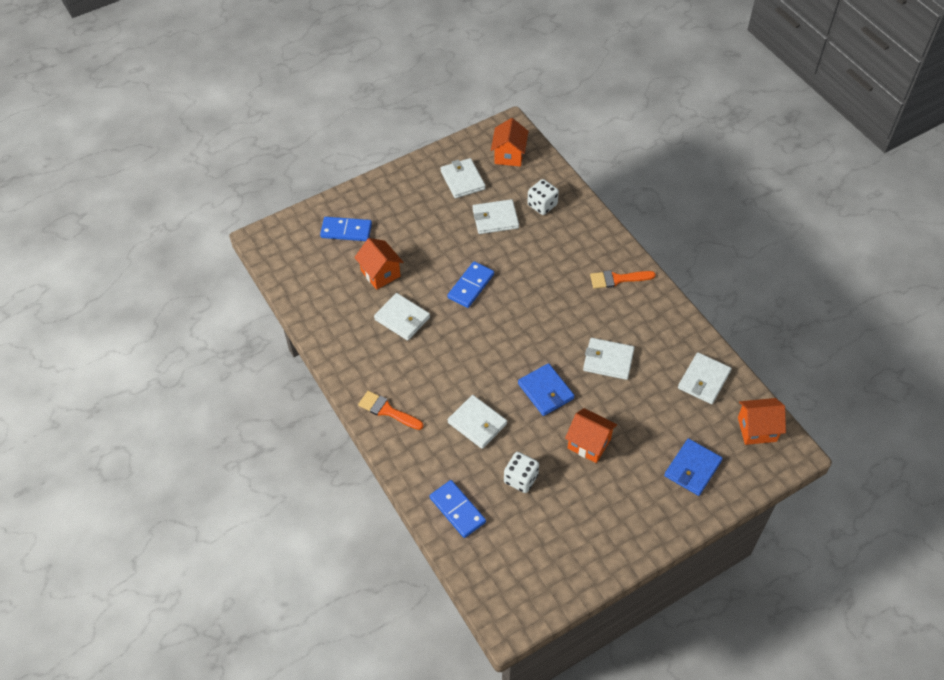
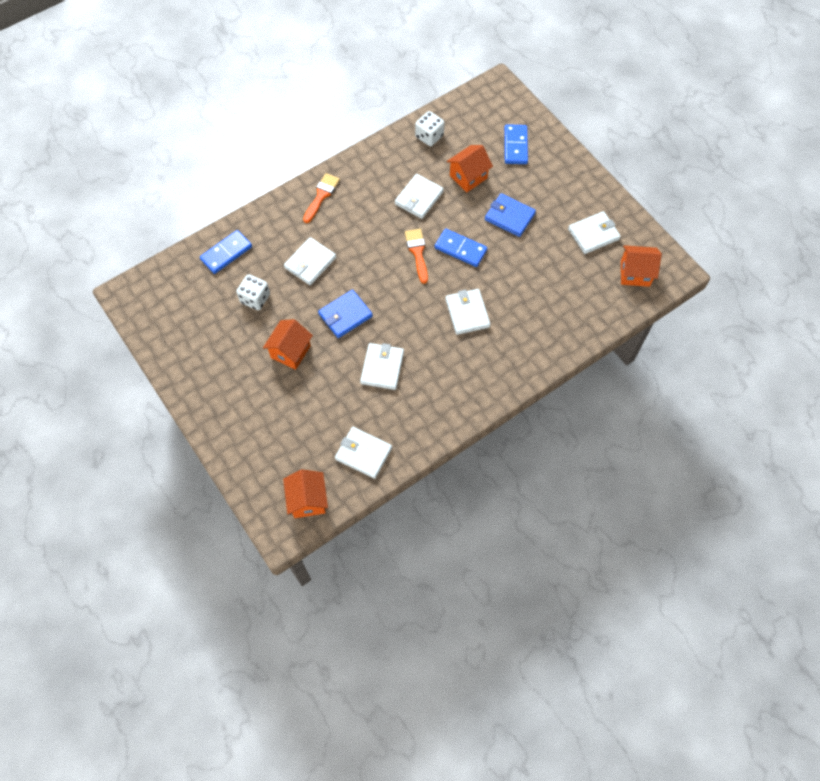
camera: 85 degrees right, 10 degrees up
white wallet [472,199,519,234] -> white wallet moved to [445,289,491,335]
white dice [527,179,559,215] -> white dice moved to [415,111,445,146]
orange brush [590,270,656,289] -> orange brush moved to [405,229,428,284]
blue wallet [664,438,723,496] -> blue wallet moved to [485,193,536,237]

